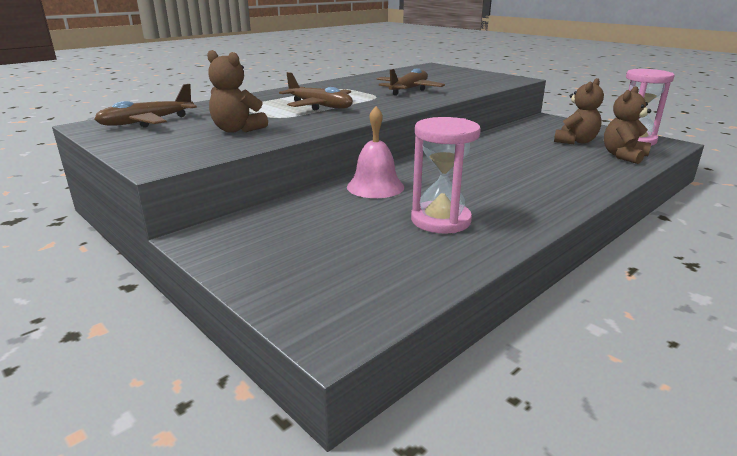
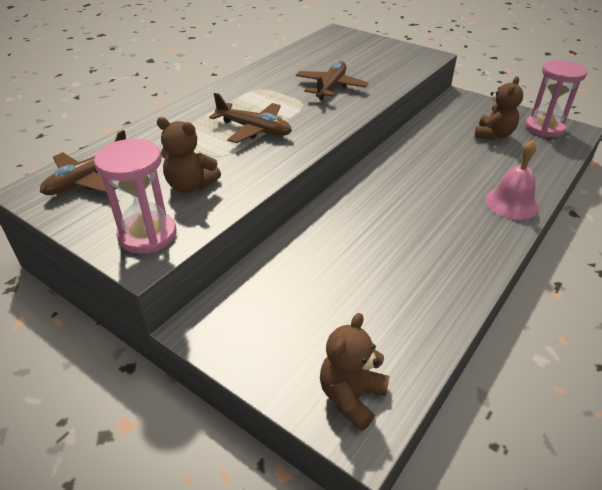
camera: 10 degrees left, 15 degrees up
pink bell [347,106,404,198] -> pink bell moved to [485,140,539,220]
pink hourglass [411,117,481,233] -> pink hourglass moved to [94,139,176,254]
brown teddy bear [604,86,651,164] -> brown teddy bear moved to [320,313,390,431]

